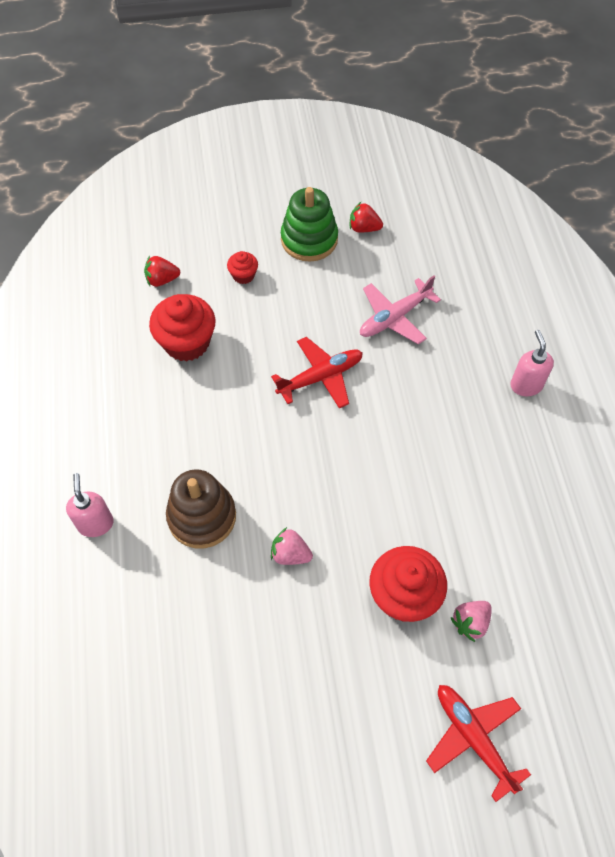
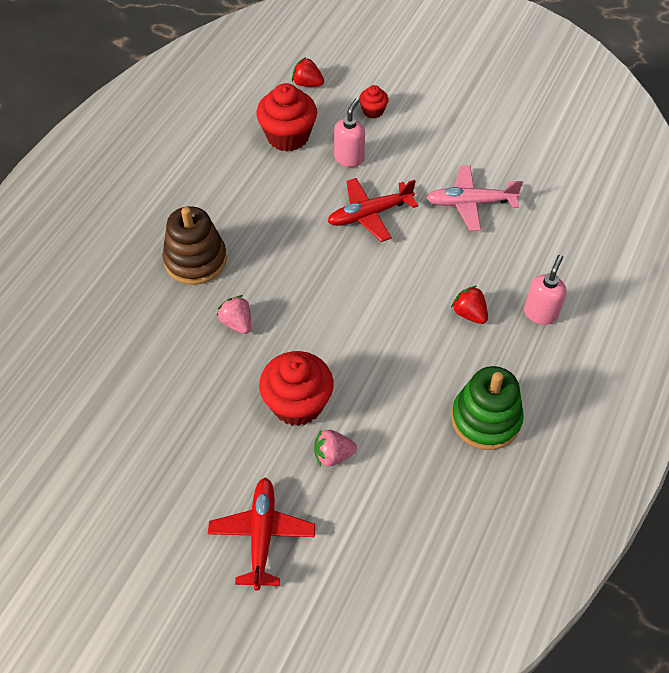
camera: 35 degrees right, 5 degrees down
pink soap dispenser [66,473,114,537] -> pink soap dispenser moved to [334,98,365,167]
red plane [271,337,363,408] -> red plane turned 150 degrees clockwise [327,178,418,242]
green stacking toy [281,187,338,262] -> green stacking toy moved to [451,366,524,450]
red strawberry [350,202,383,232] -> red strawberry moved to [451,286,488,324]

